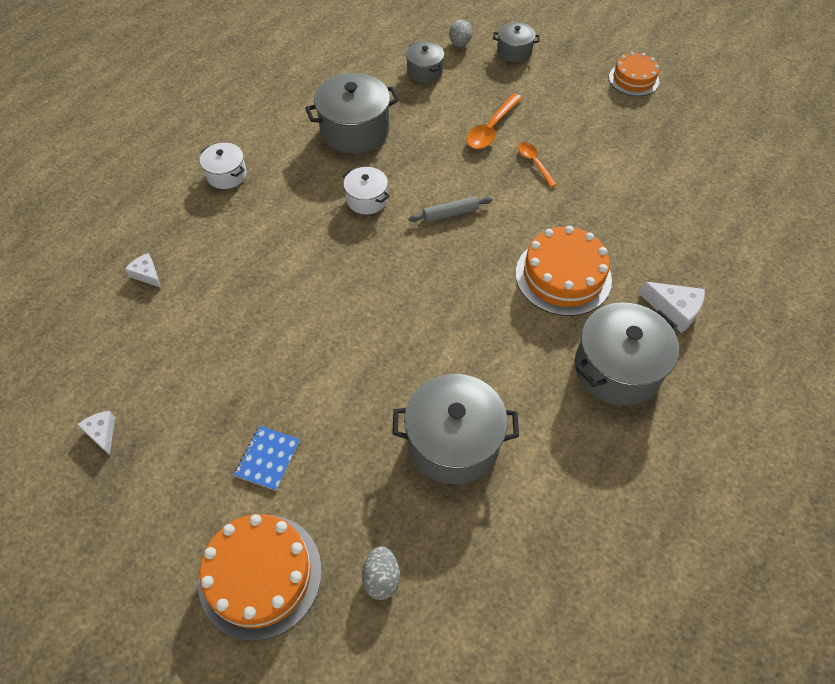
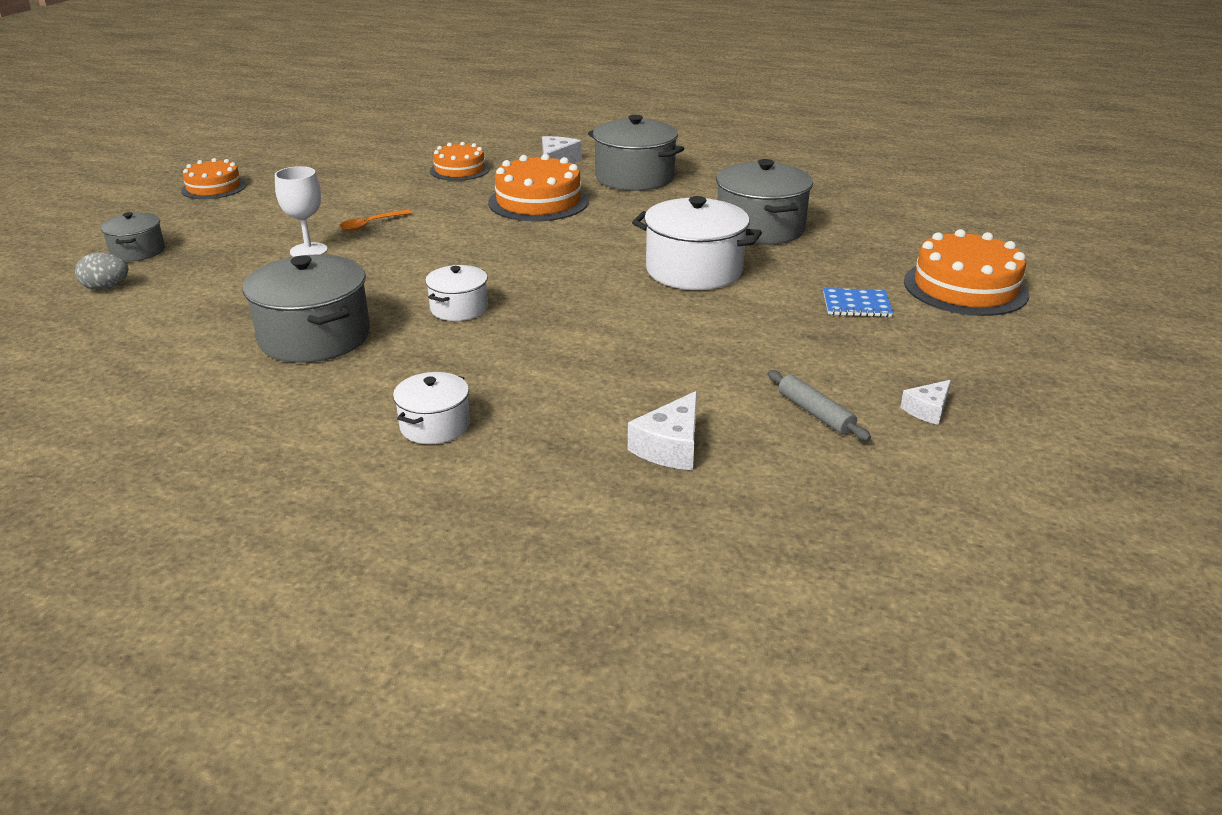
camera: 105 degrees left, 25 degrees down
white cheese [125,253,161,288] -> white cheese [628,391,697,470], size x1.55
grey egg [362,546,400,600] -> none
grey pot [406,42,444,83] -> none
grey rolling pin [409,196,492,222] -> grey rolling pin moved to [768,370,871,441]
orange spoon [466,93,522,149] -> white goblet [275,166,328,257]
none -> orange cake [430,142,490,181]
none -> white pot [632,196,762,290]

